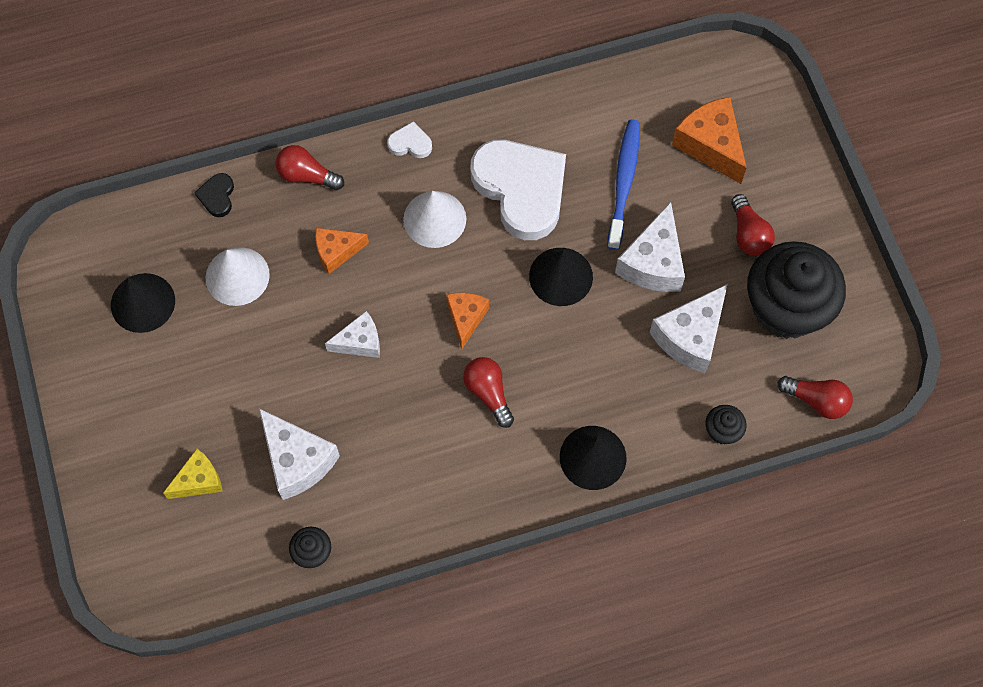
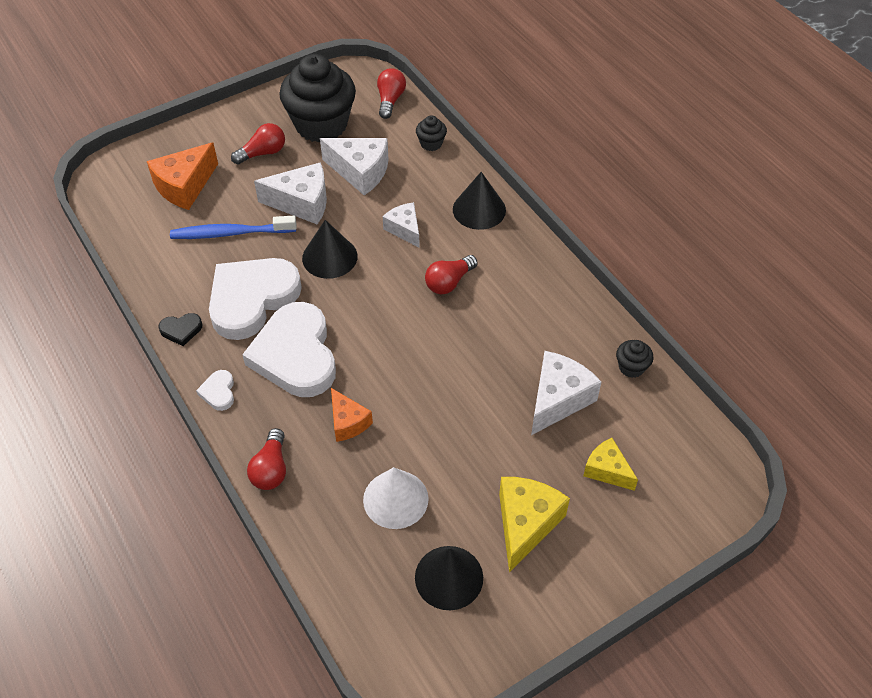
camera: 105 degrees left, 15 degrees down
black heart [194,173,234,217] -> black heart moved to [158,313,203,346]
white cheese [325,311,380,358] -> white cheese moved to [383,202,420,248]
white cone [403,191,466,248] -> white heart [242,302,336,397]
orange cheese [446,292,489,349] -> none
none -> yellow cheese [499,477,570,573]

